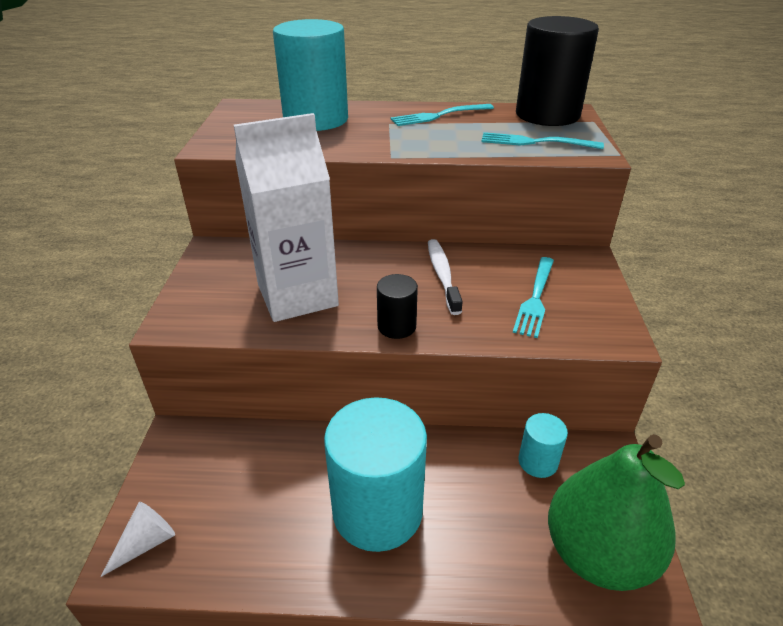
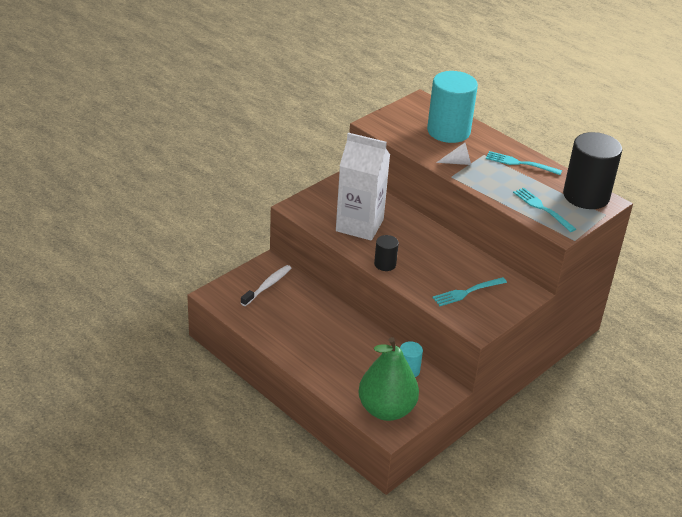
camera: 40 degrees right, 0 degrees up
white cone [101,502,175,577] -> white cone moved to [436,143,471,165]
turquoise cylinder [324,397,427,552] -> none
white toothbrush [428,239,463,315] -> white toothbrush moved to [241,265,291,306]

